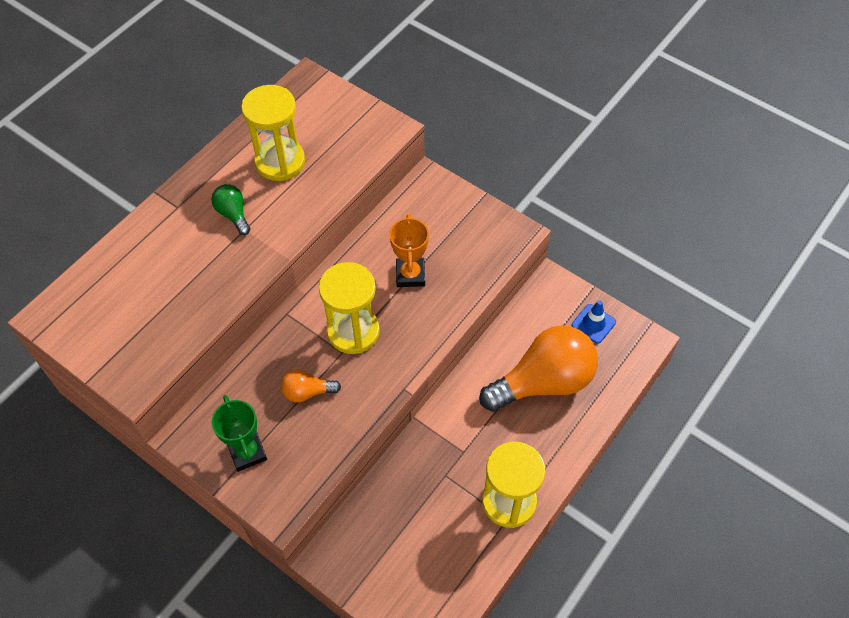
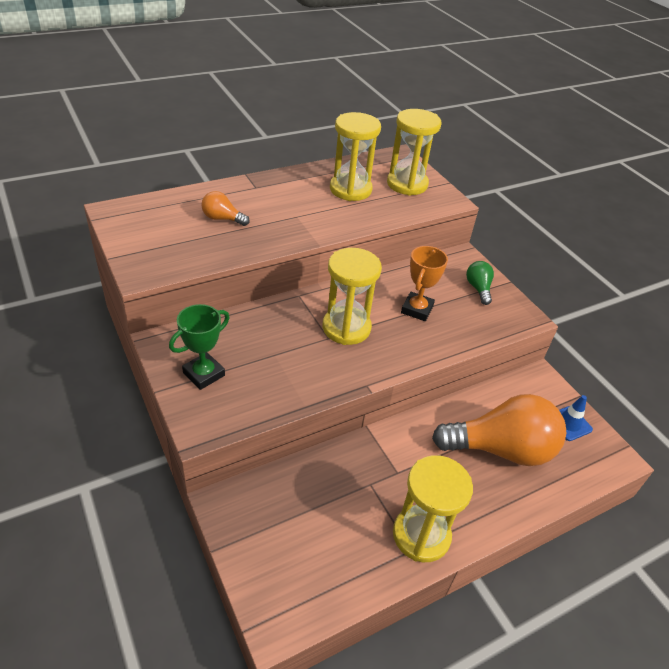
camera: 20 degrees right, 15 degrees down
green light bulb [211,184,250,235] -> green light bulb moved to [466,261,494,305]
green trophy [212,395,267,472] -> green trophy turned 45 degrees clockwise [169,304,230,390]
orange light bulb [281,370,341,402] -> orange light bulb moved to [201,191,250,226]
none -> yellow hourglass [387,109,441,196]

